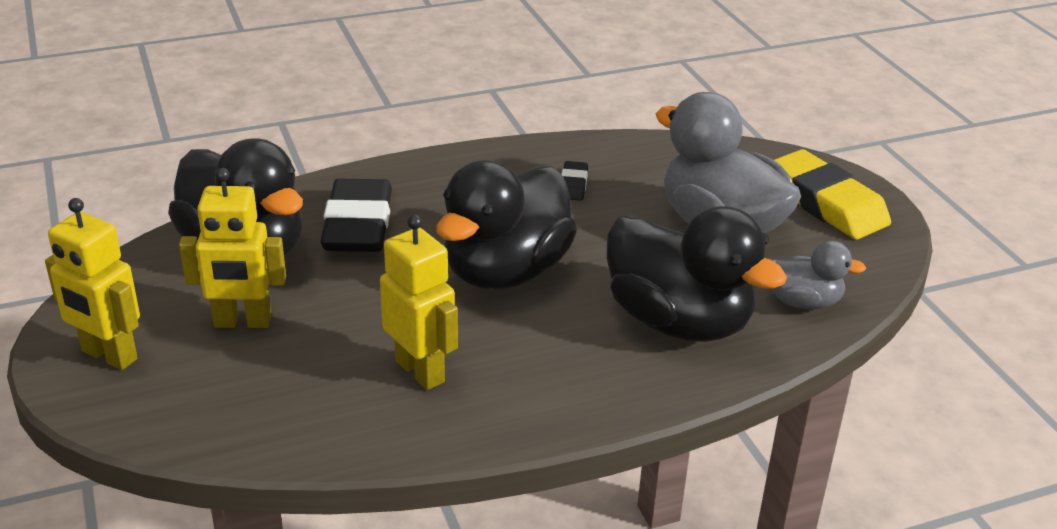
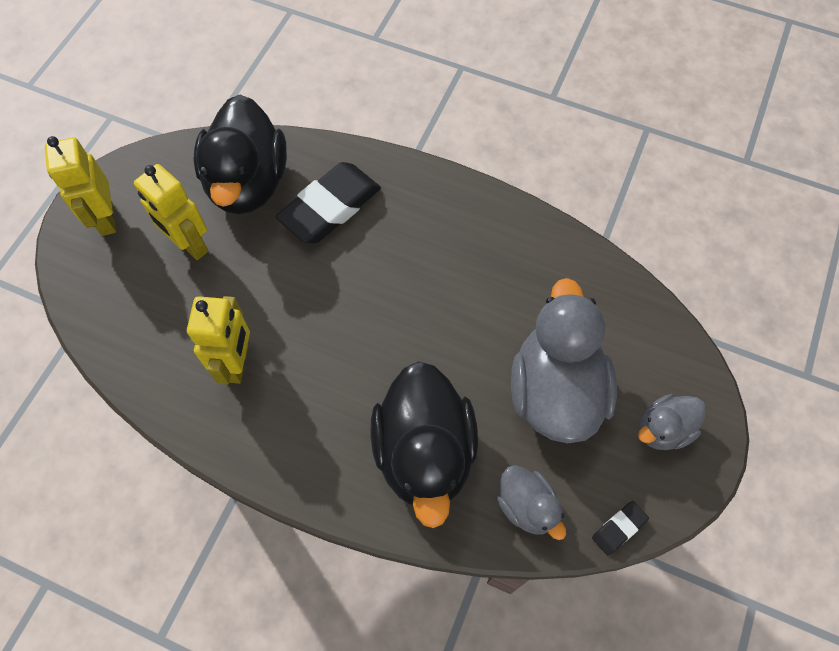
camera: 45 degrees right, 30 degrees up
black duck [436,160,577,289] -> none
black eraser [561,161,588,201] -> black eraser moved to [592,501,649,556]
yellow eraser [774,149,891,240] -> grey duck [638,394,706,450]

